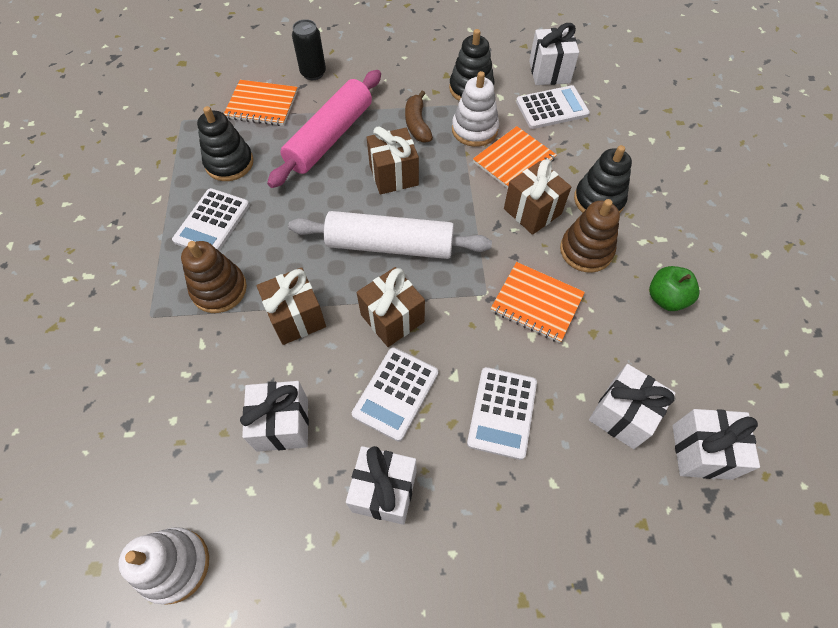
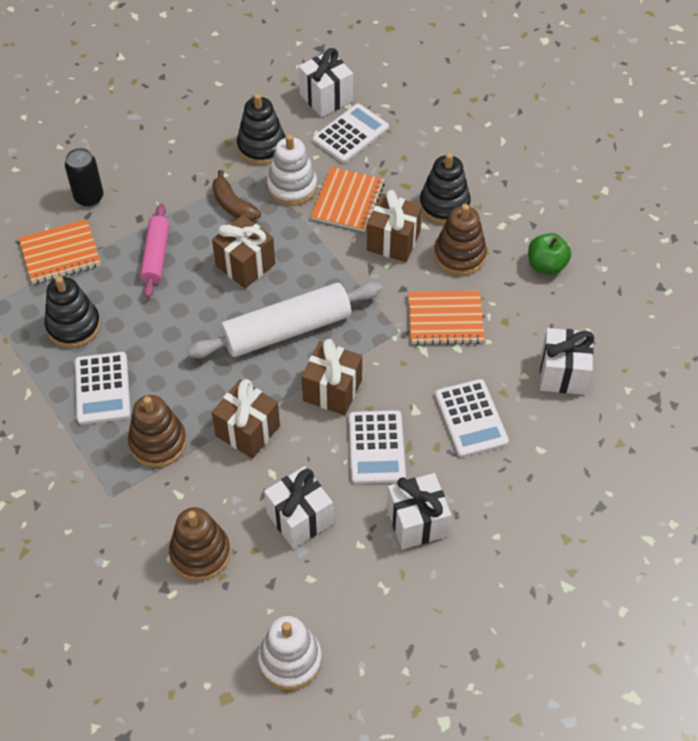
camera: 30 degrees left, 5 degrees down
pink rolling pin [267,70,381,188] -> pink rolling pin [140,203,169,298], size x0.59
white gift [673,409,760,480] -> none
none -> brown stacking toy [169,507,231,581]

